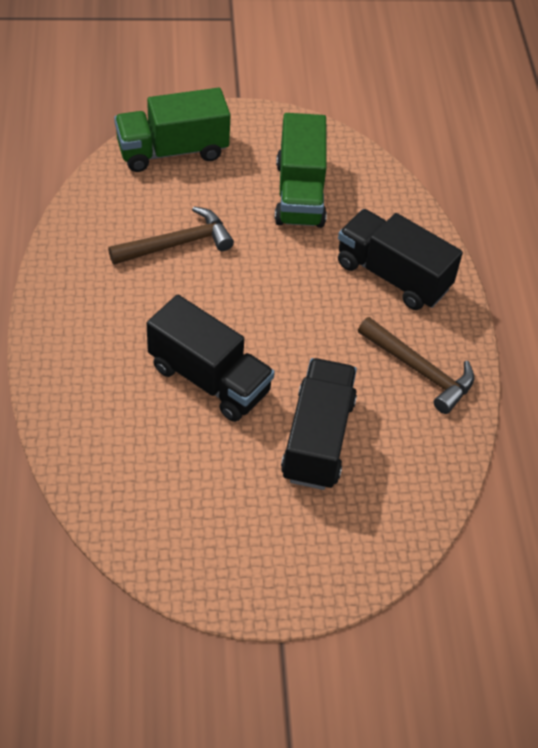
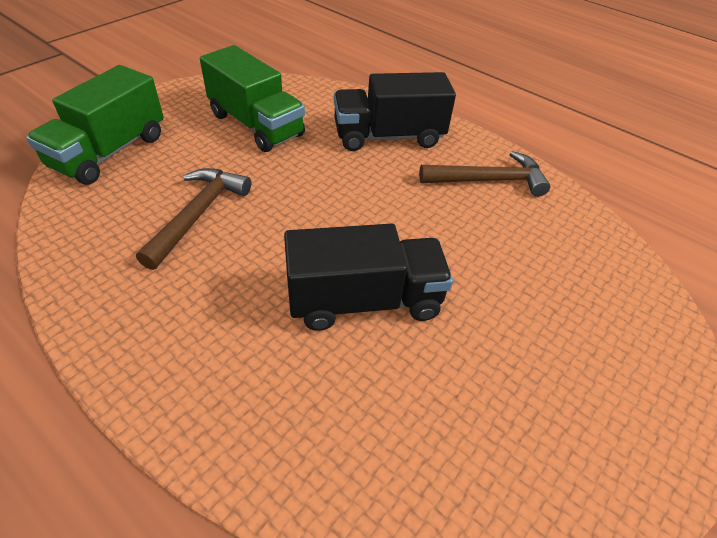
camera: 45 degrees left, 5 degrees down
black truck [281,358,357,490] -> none

